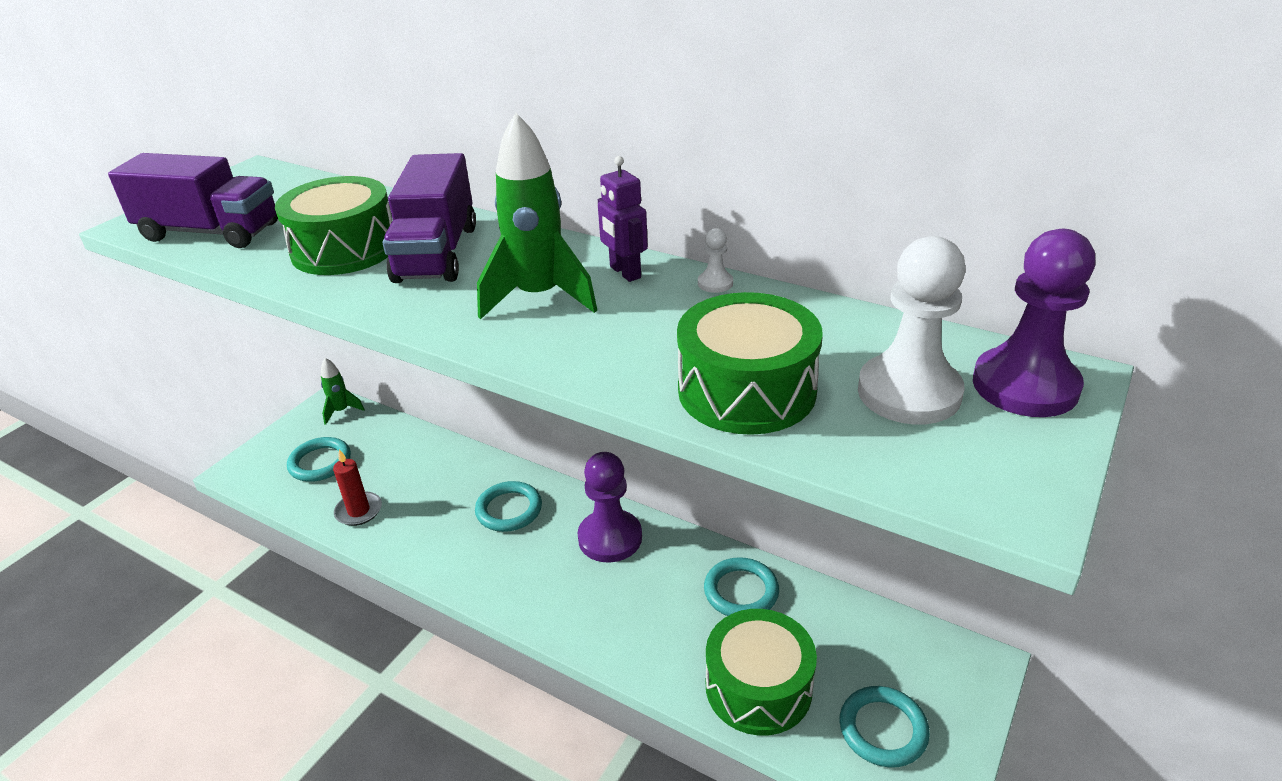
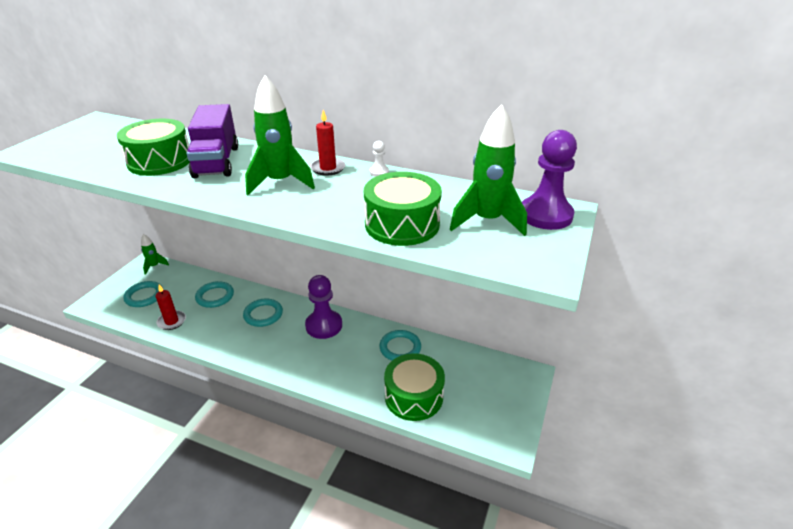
camera: 10 degrees left, 0 degrees up
purple truck [108,153,278,248] -> none
purple robot [598,156,648,282] -> red candle [310,110,345,176]
turquoise ring [839,686,930,767] -> turquoise ring moved to [195,281,234,308]
white pawn [858,236,966,425] -> green rocket [450,104,527,236]

